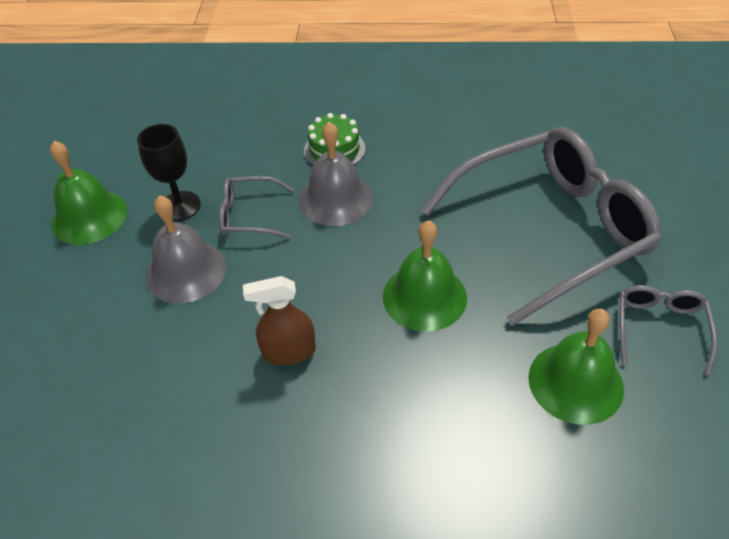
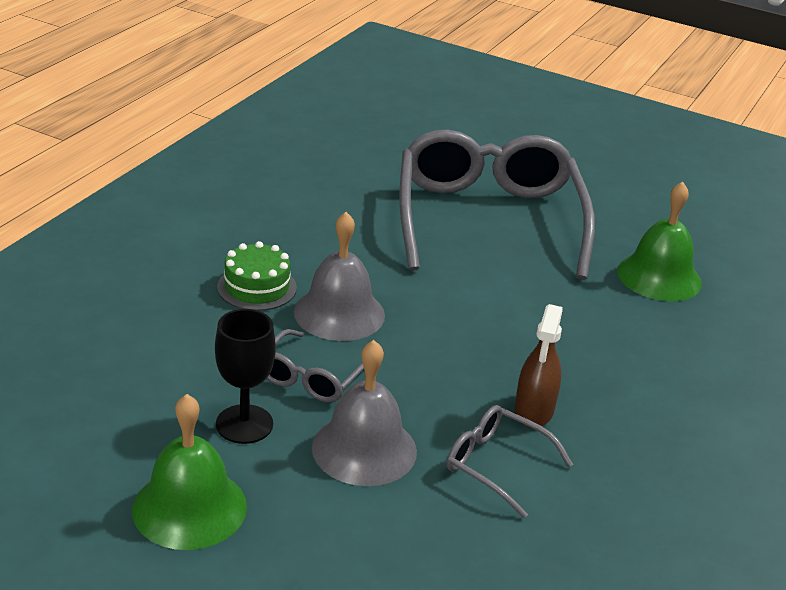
camera: 70 degrees left, 15 degrees down
green bell [383,220,467,331] -> none
grey glasses [619,285,717,375] -> grey glasses moved to [447,405,573,518]

